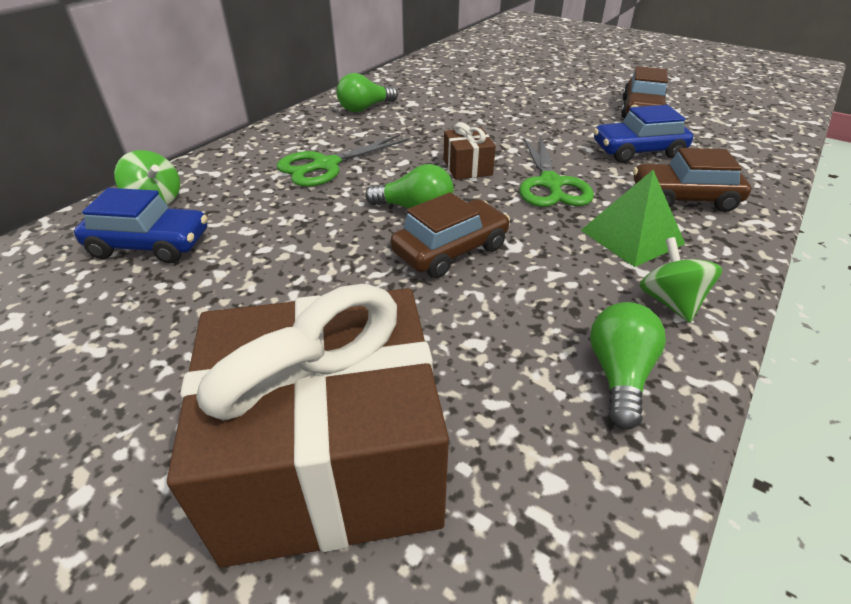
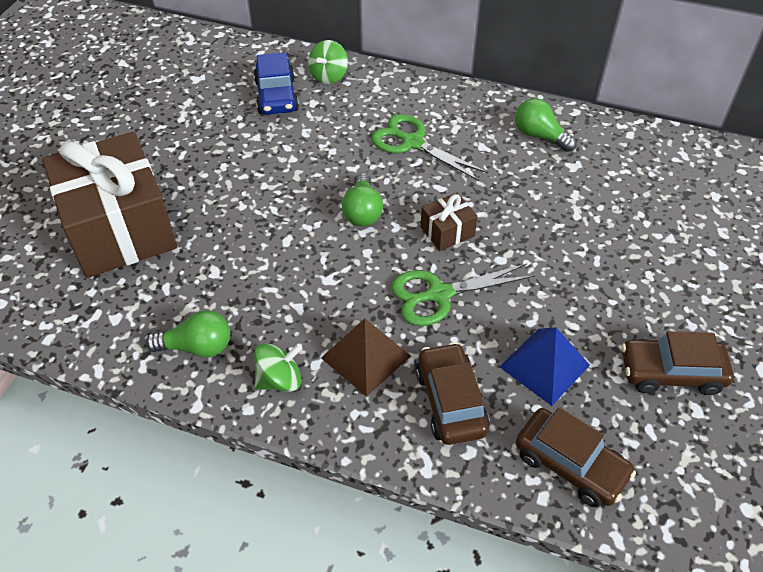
camera: 75 degrees right, 10 degrees up
brown car [391,192,510,278] -> brown car moved to [516,407,636,507]
green pyramid [581,170,685,267] -> brown pyramid [321,318,411,397]
blue car [593,105,693,163] -> blue pyramid [500,327,590,406]

